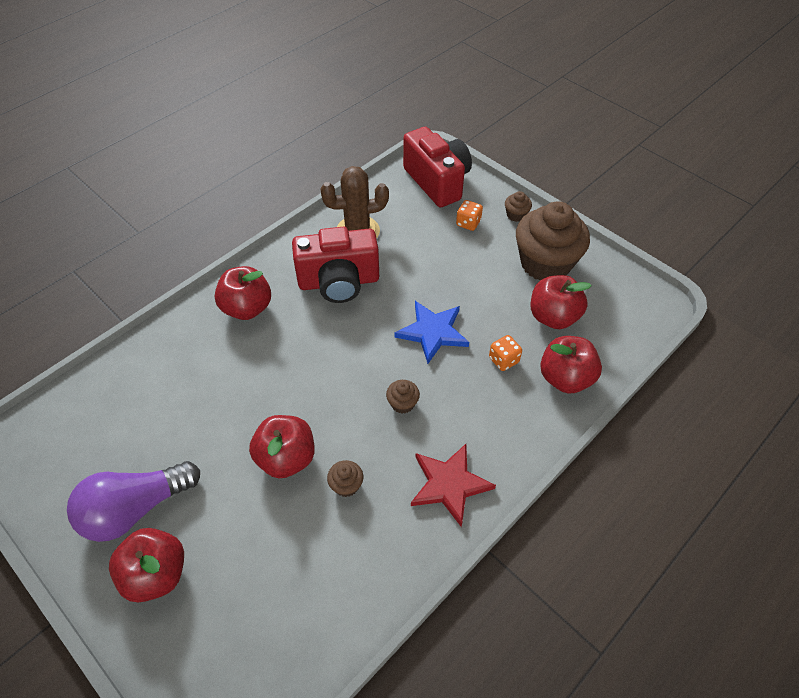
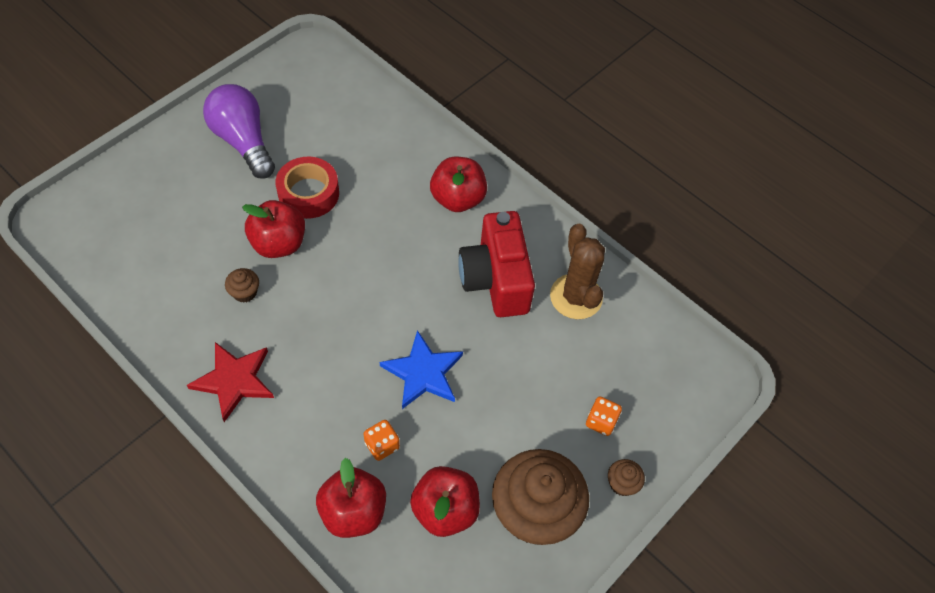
camera: 85 degrees right, 5 degrees up
red apple [109,528,184,602] -> none
brown cupcake [386,380,420,413] -> none
red camera [403,127,472,207] -> none
none -> red tape [276,157,339,219]

